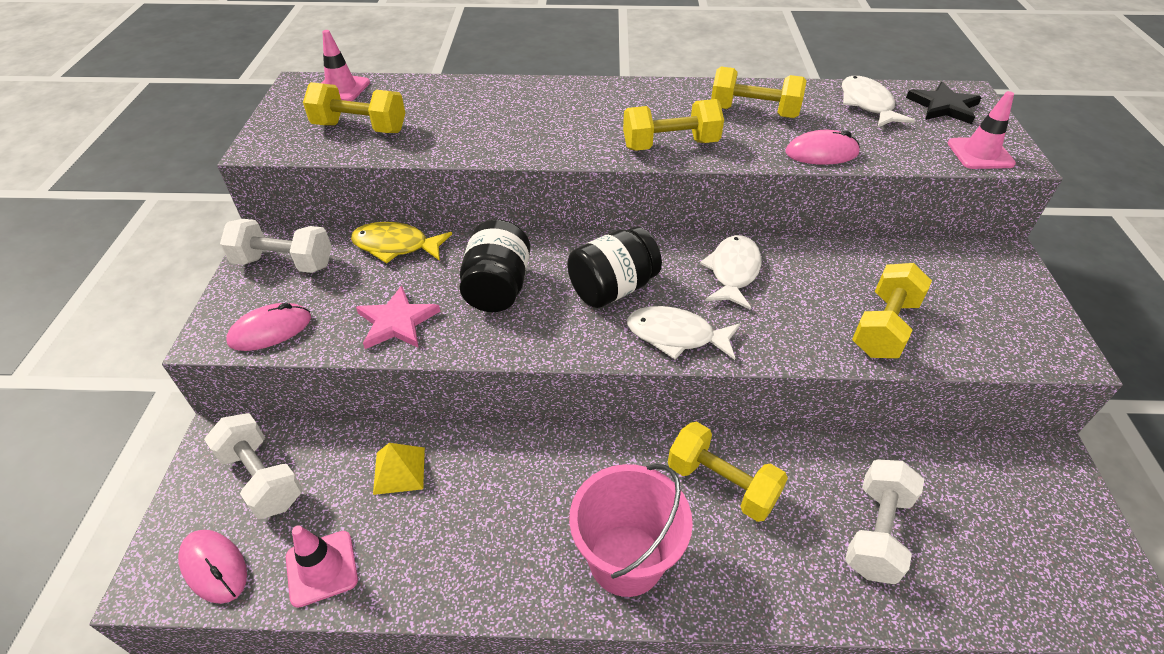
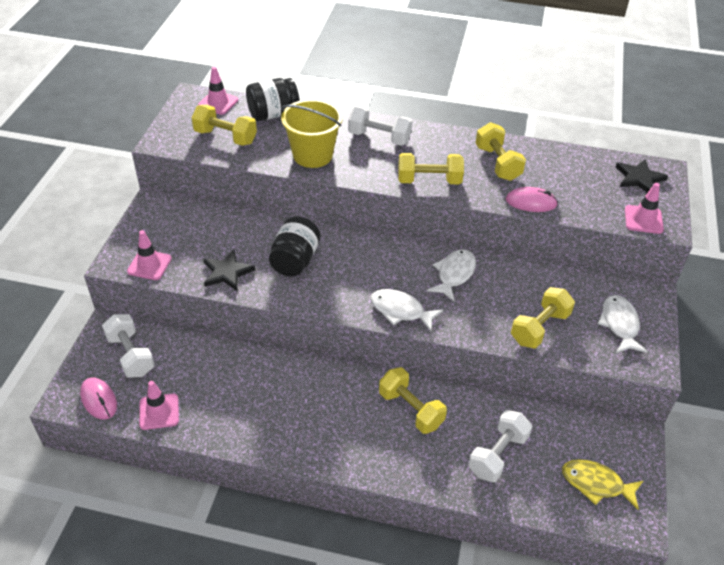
camera: 10 degrees right, 0 degrees up
white dumbbell [220,219,332,273] -> white dumbbell moved to [348,106,413,146]
pink mouse [226,303,311,351] -> pink traffic cone [127,230,172,280]
yellow fish [351,222,452,263] -> yellow fish moved to [562,459,643,510]
pink star [356,285,440,349] -> black star [204,250,255,291]
yellow pyramid [373,443,425,495] -> none
black jar [567,227,662,308] -> black jar moved to [246,78,300,121]
pink bucket [569,464,693,597] -> none
yellow dumbbell [711,67,807,118] -> yellow dumbbell turned 45 degrees clockwise [476,122,526,181]
white fish [842,76,915,127] -> white fish moved to [598,295,648,353]
none -> yellow bucket [281,99,343,168]

